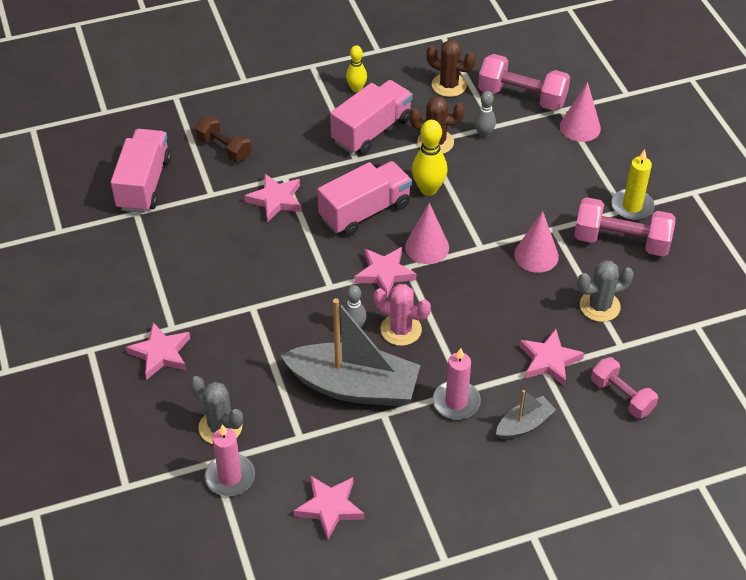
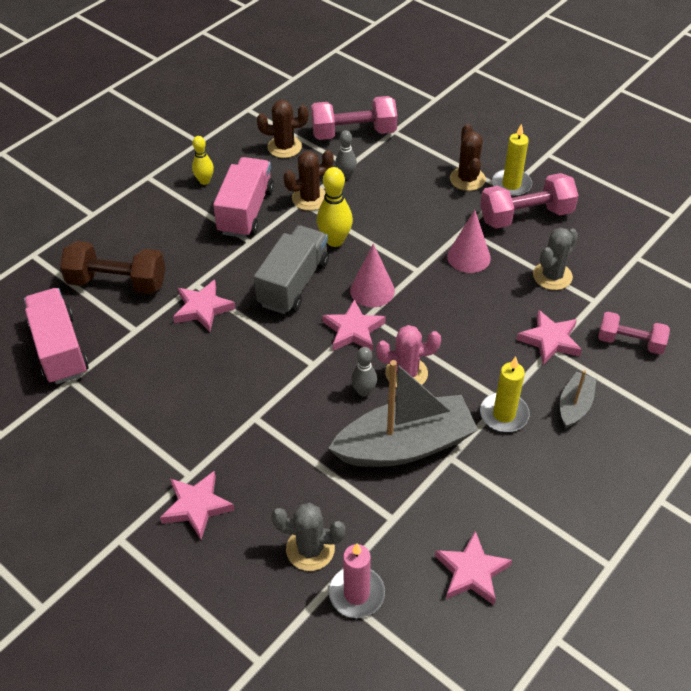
camera: 30 degrees left, 0 degrees up
brown dumbbell [195,116,251,162] -> brown dumbbell [60,241,165,294], size x1.55
pink truck [317,161,412,236] -> grey truck [254,225,329,314]
pink candle [433,348,481,419] -> yellow candle [480,357,530,432]
pink cone [560,82,601,142] -> none
none -> brown cactus [450,124,486,191]

